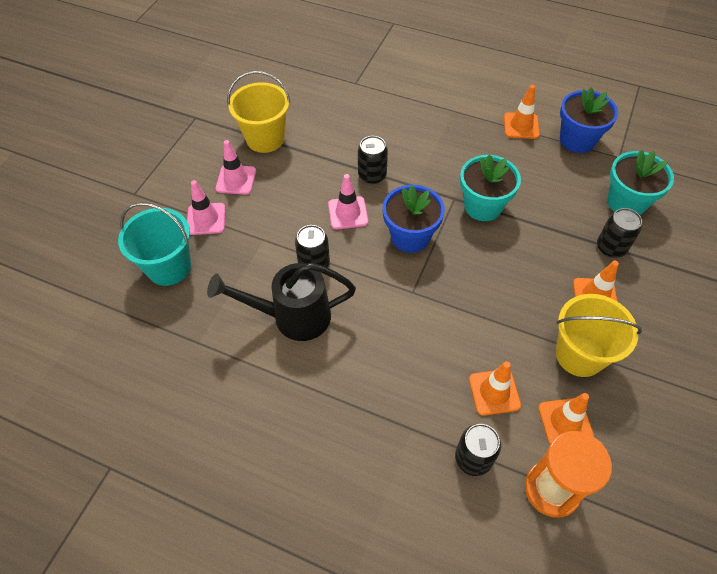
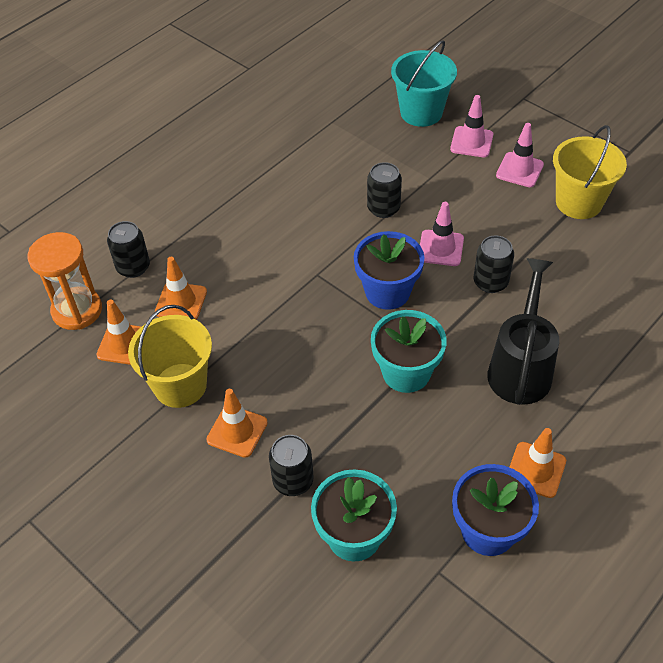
camera: 110 degrees right, 5 degrees down
black watering can [207,263,356,341] -> black watering can moved to [487,258,559,405]

